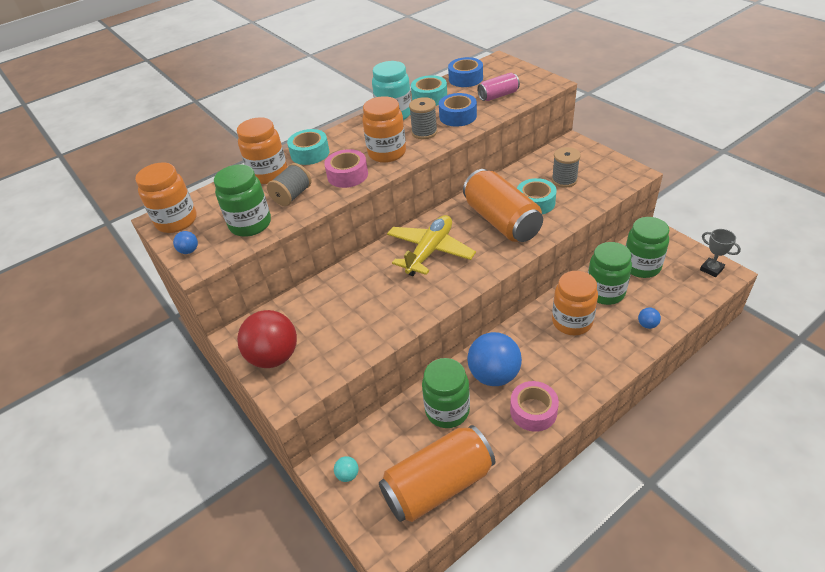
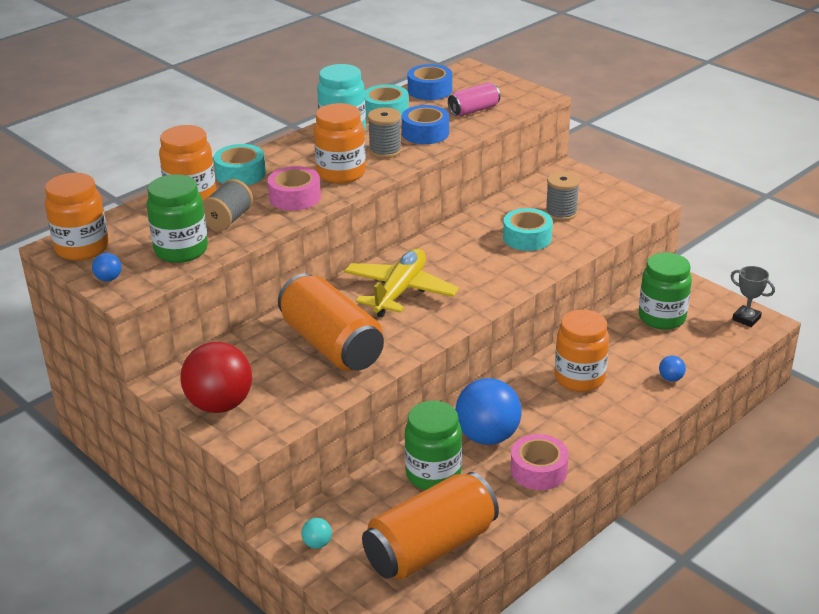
camera: 10 degrees left, 10 degrees down
orange can [463,169,543,242] -> orange can moved to [278,273,384,371]
green jar [588,242,632,305] -> none

